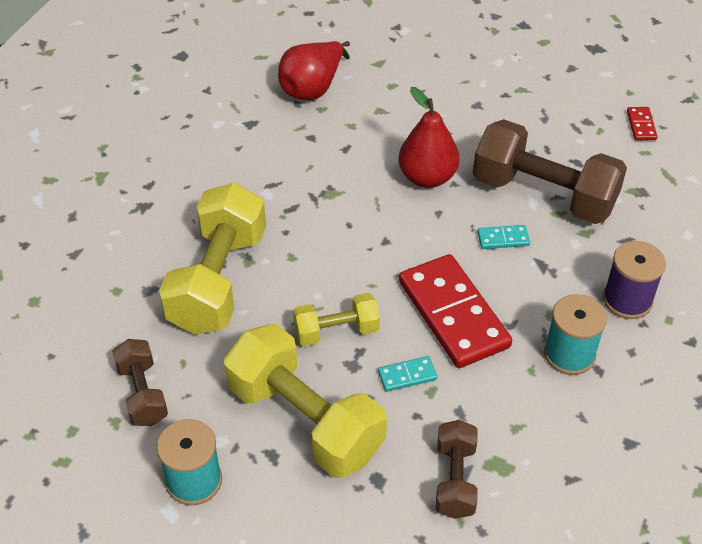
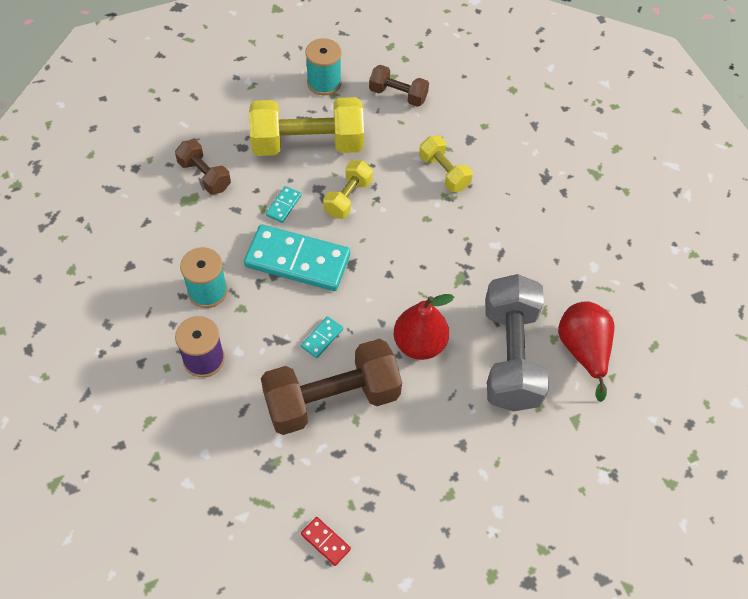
camera: 130 degrees right, 10 degrees up
yellow dumbbell [159,183,266,335] -> yellow dumbbell [419,136,473,192], size x0.53
red domino [399,254,512,368] -> turquoise domino [244,224,350,291]
none -> grey dumbbell [485,274,549,412]

